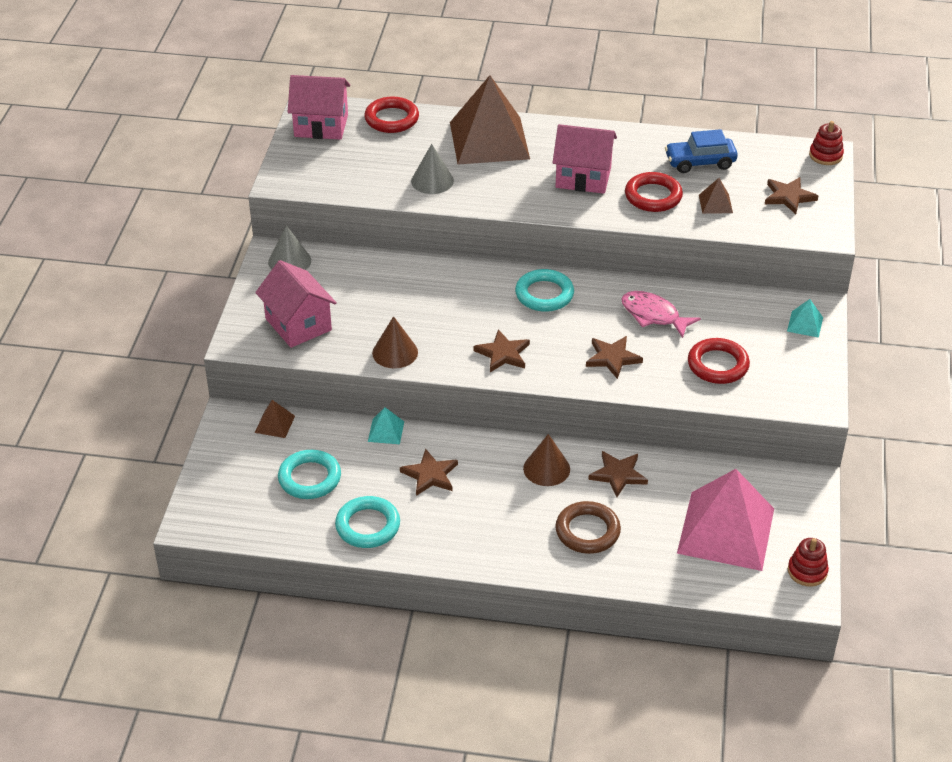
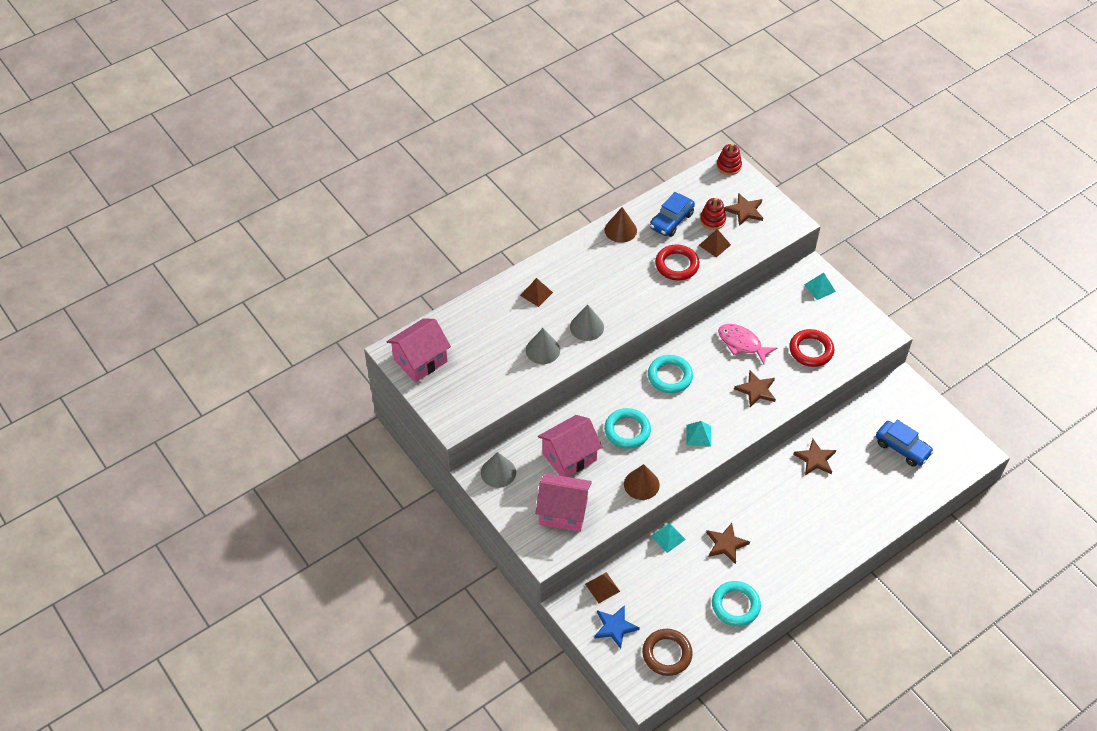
camera: 45 degrees left, 10 degrees up
turquoise ring [278,450,341,499] -> turquoise ring moved to [604,408,651,449]
red ring [364,97,419,133] -> none
brown pyramid [450,75,530,165] -> brown pyramid [520,278,553,307], size x0.40
brown star [474,330,530,372] -> turquoise pyramid [686,421,711,446]
brown cone [523,434,570,486] -> brown cone moved to [605,207,637,243]
pink house [552,124,617,194] -> pink house moved to [538,415,602,477]
brown ring [555,501,621,554] -> brown ring moved to [642,629,693,676]
pink fish [621,291,701,338] -> pink fish turned 45 degrees clockwise [718,324,777,364]
pink pyramid [677,469,774,571] -> blue car [876,420,934,467]
red stacking toy [788,538,829,587] -> red stacking toy moved to [700,198,726,230]
none -> grey cone [570,305,604,341]
none -> blue star [594,605,640,649]

